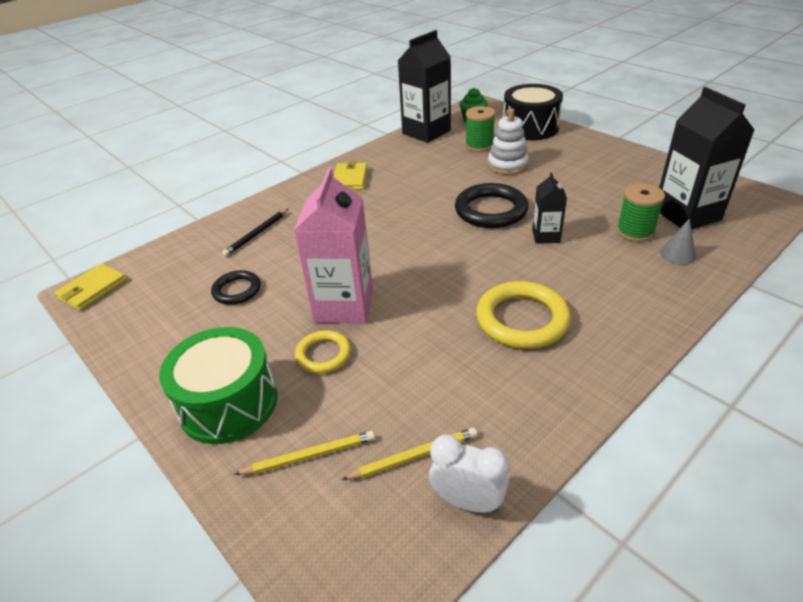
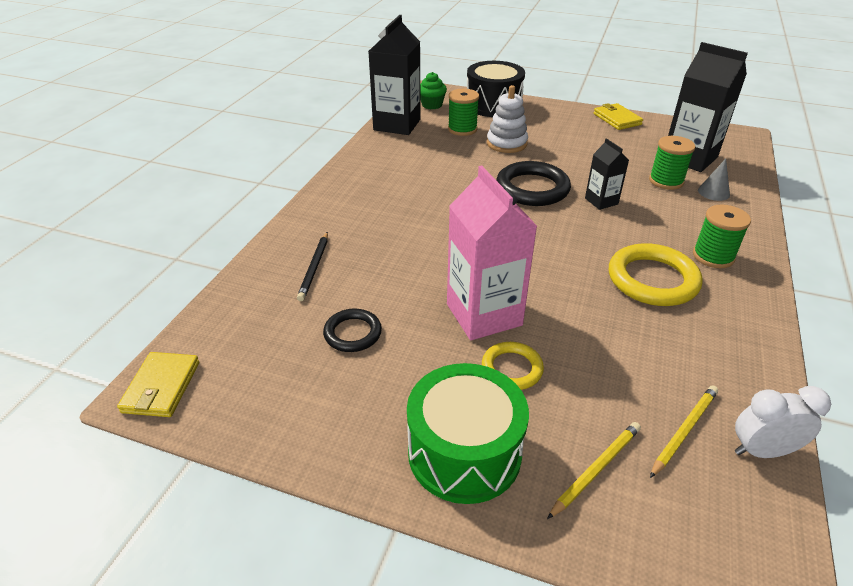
camera: 30 degrees left, 0 degrees up
yellow wallet [333,161,368,190] -> yellow wallet moved to [594,103,643,130]
none -> green spool [693,205,751,268]

